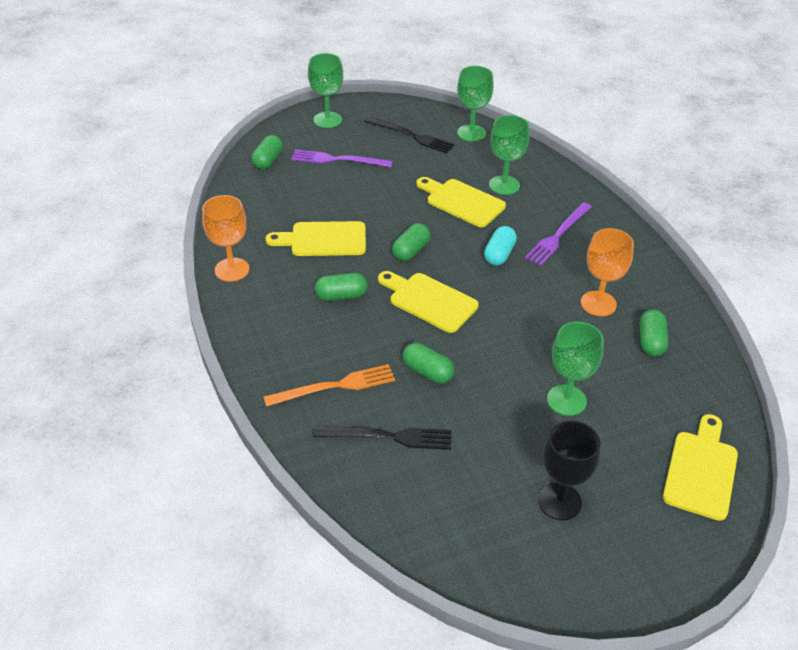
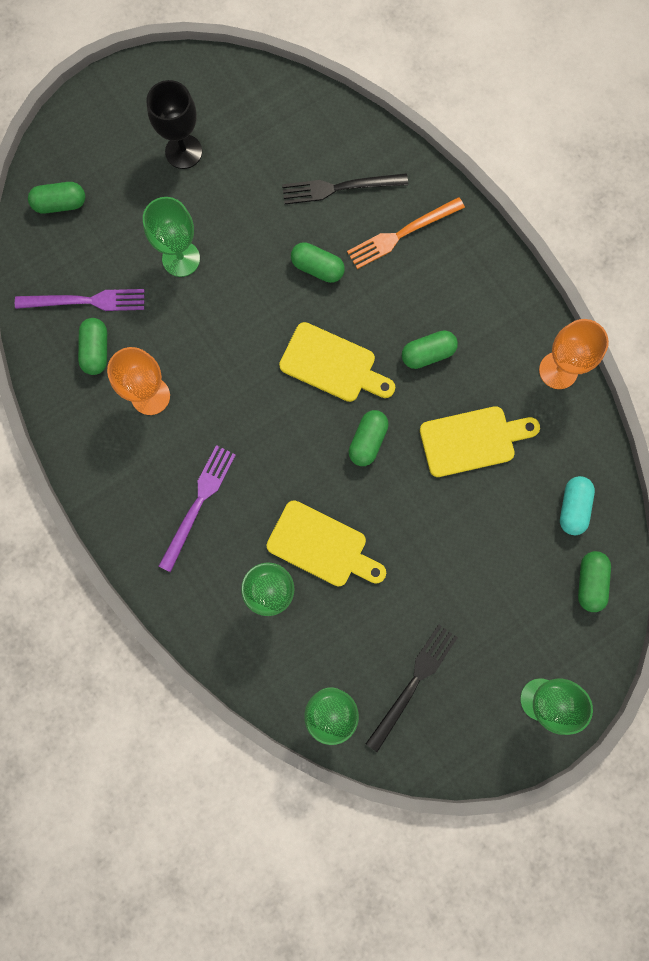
camera: 170 degrees right, 35 degrees up
purple fork [291,150,393,167] -> purple fork moved to [15,289,144,311]
black fork [364,117,455,153] -> black fork turned 105 degrees clockwise [366,624,458,752]
turquoise capsule [484,226,517,266] -> turquoise capsule moved to [560,476,595,535]
yellow cutting board [663,414,738,521] -> green capsule [28,182,85,214]

